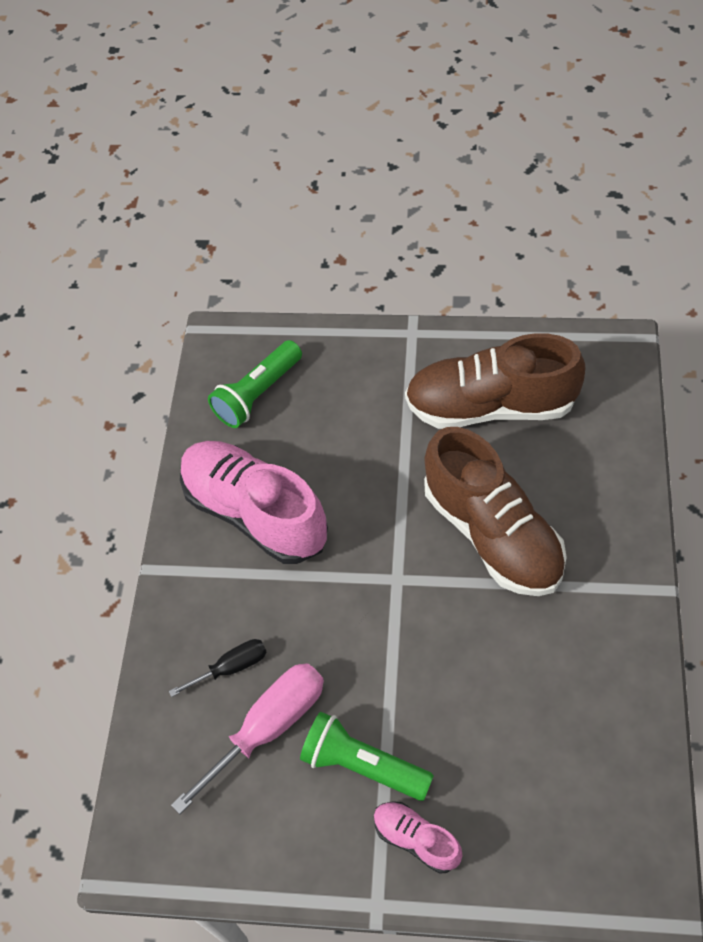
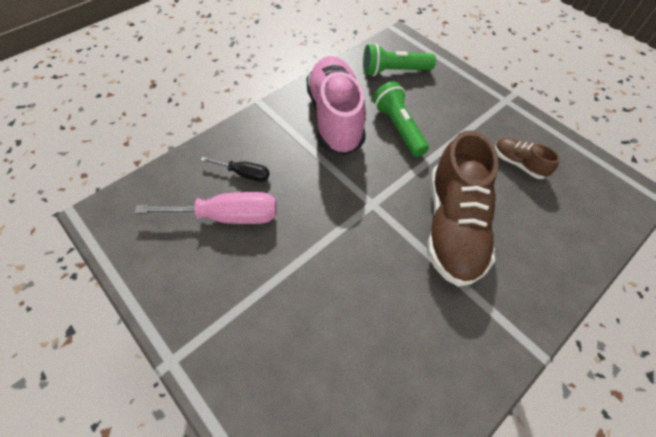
camera: 35 degrees right, 0 degrees up
green flashlight [300,712,434,801] -> green flashlight moved to [373,81,429,157]
pink shoe [374,801,463,874] -> none
brown shoe [405,333,586,429] -> brown shoe [495,138,560,179], size x0.47

